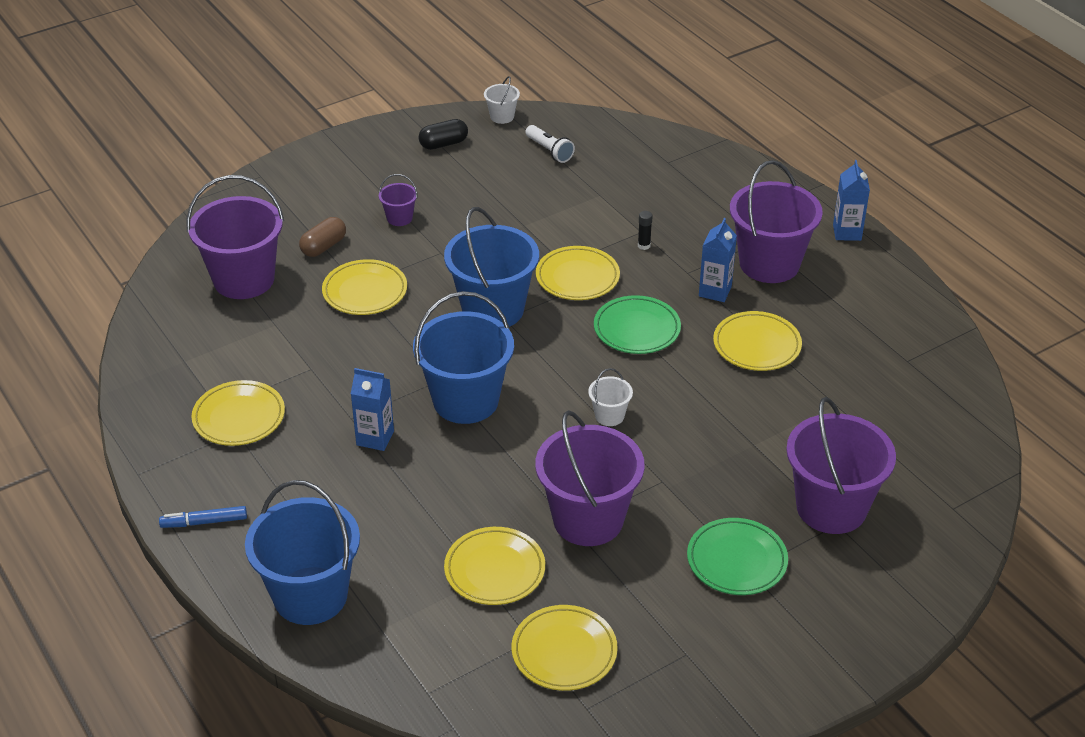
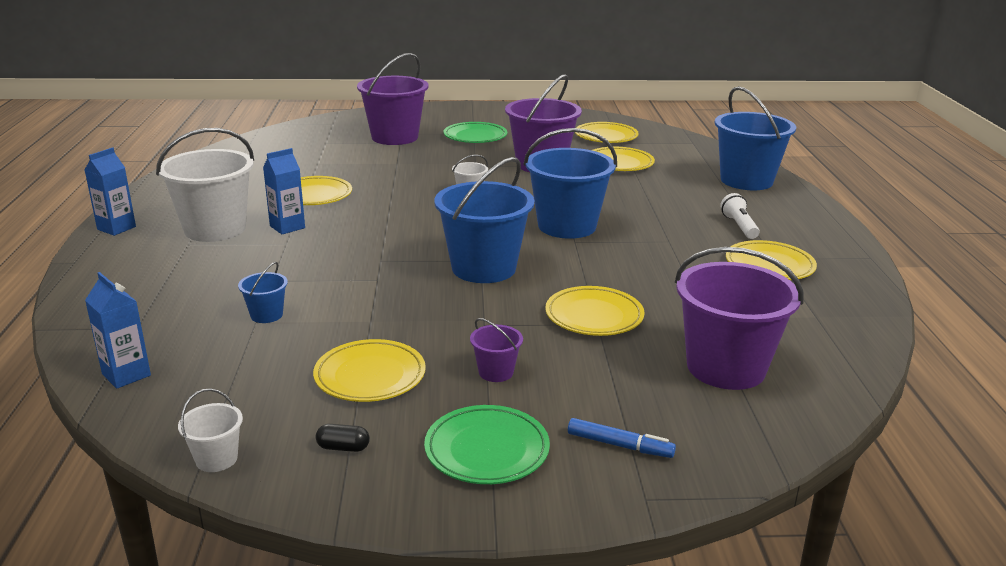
camera: 150 degrees left, 15 degrees down
blue marker [159,506,247,528] -> blue marker moved to [568,418,676,458]
brown capsule [299,217,346,257] -> none
blue carton [351,368,394,451] -> blue carton moved to [85,272,151,389]
black capsule [419,119,468,150] -> black capsule [316,424,370,452], size x0.65
white flashlight [525,125,575,163] -> white flashlight moved to [720,193,760,239]
yellow plate [536,246,620,300] -> yellow plate moved to [313,339,426,402]
green plate [594,295,681,354] -> green plate moved to [424,405,550,484]
black glue stick [638,211,653,250] -> none
purple bucket [730,160,823,283] -> white bucket [156,128,254,242]
none -> blue bucket [238,262,288,323]

